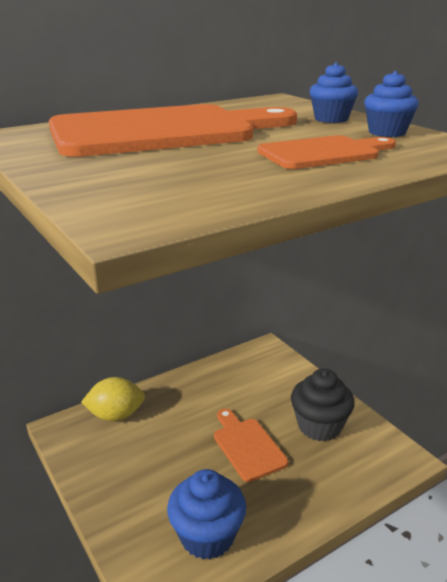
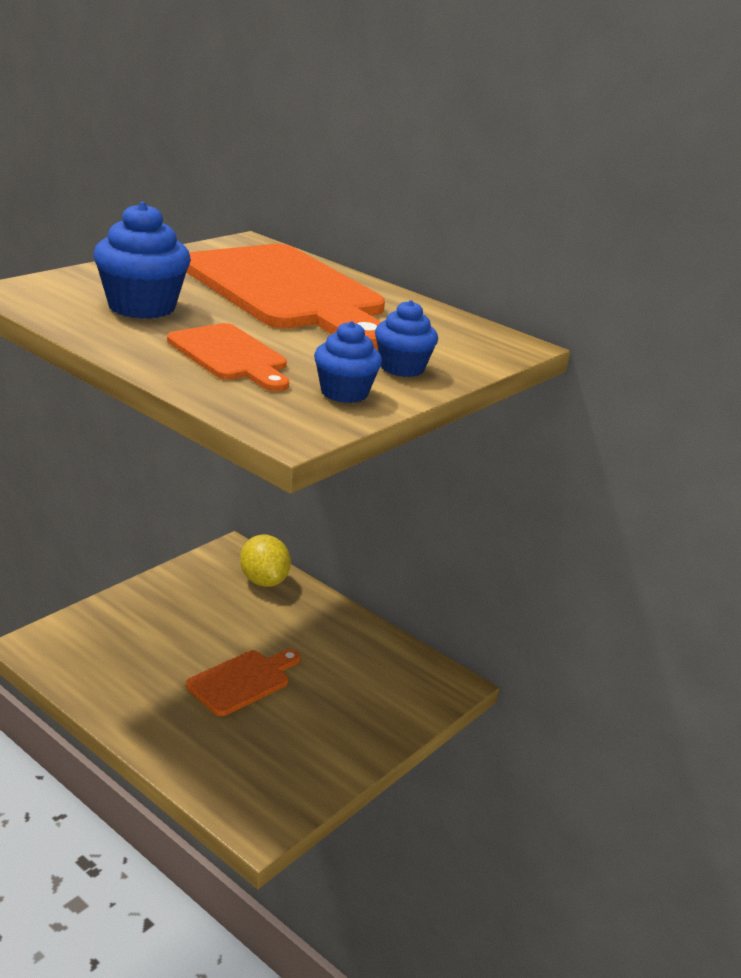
camera: 70 degrees right, 0 degrees up
blue cupcake [167,469,246,560] -> blue cupcake moved to [93,202,191,319]
black cupcake [291,369,355,441] -> none

